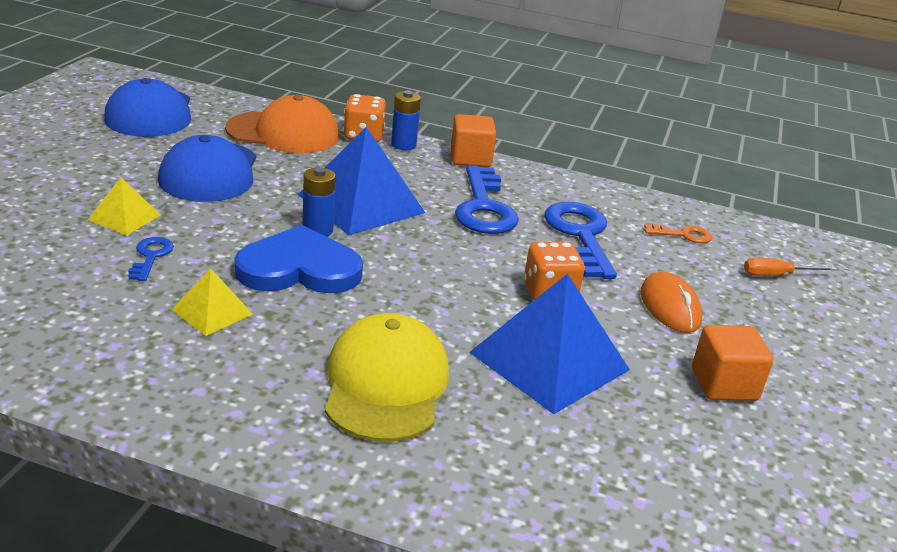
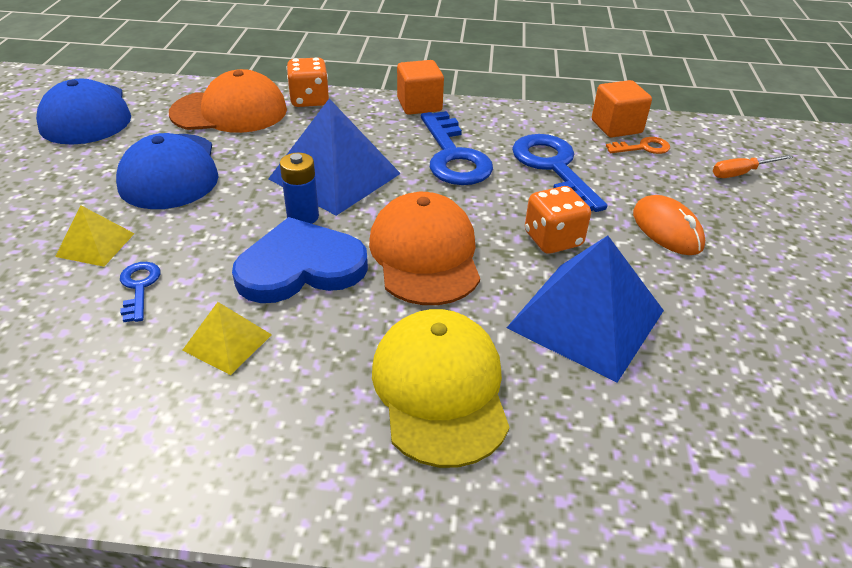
camera: 10 degrees left, 10 degrees up
blue battery [391,90,421,150] -> none
orange cube [692,325,774,401] -> orange cube moved to [592,80,652,138]
none -> orange cap [369,192,480,305]

